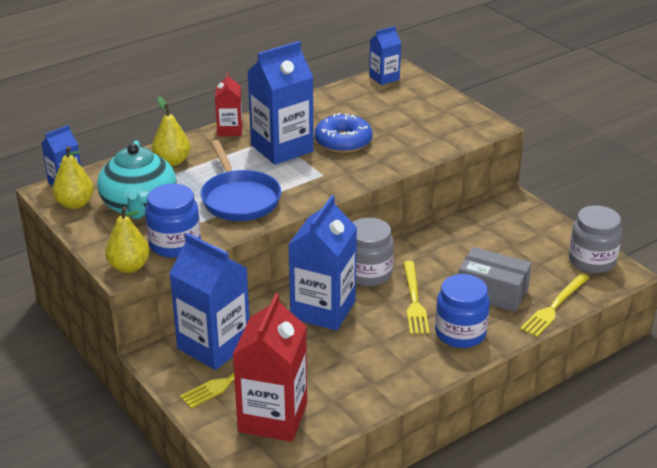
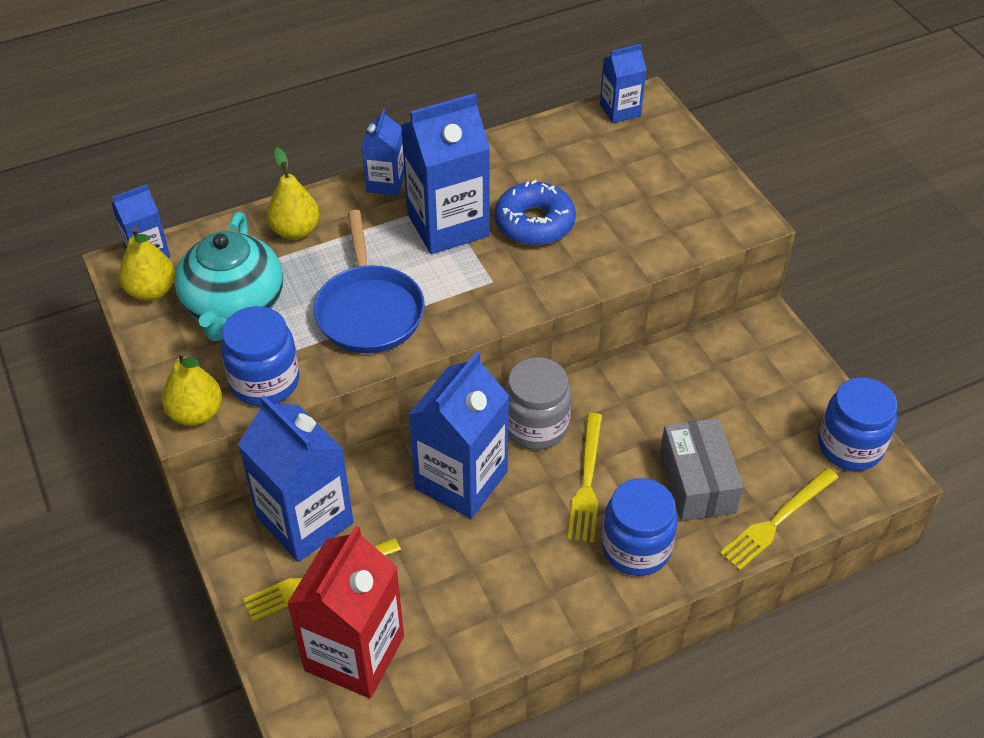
camera: 10 degrees right, 15 degrees up
red carton [215,72,243,136] -> blue carton [362,109,405,195]
grey box [458,247,532,312] -> grey box turned 45 degrees clockwise [660,418,743,521]
grey jar [569,205,622,273] -> blue jar [818,377,898,471]

